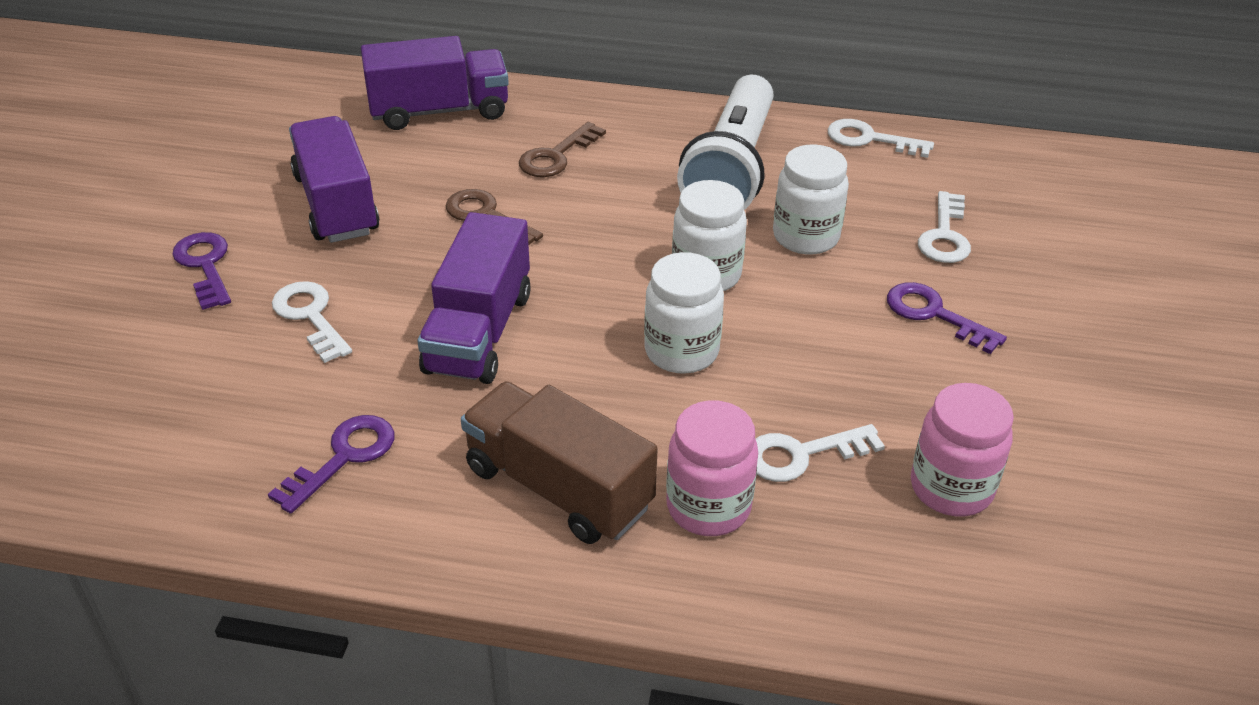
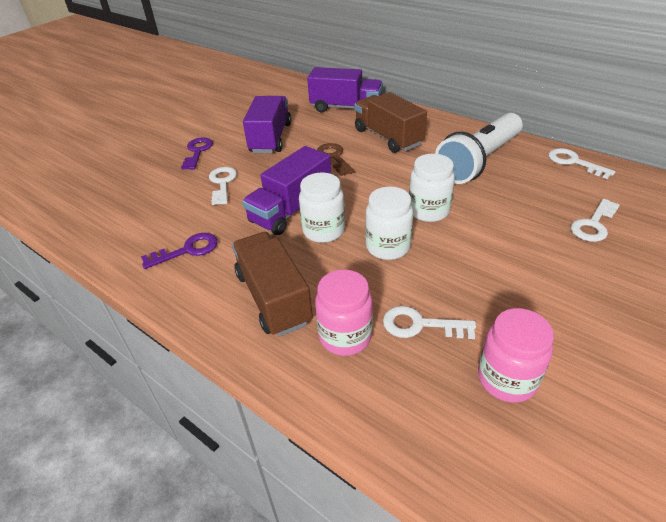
camera: 30 degrees right, 0 degrees up
brown key [519,122,606,177] -> brown truck [354,92,427,153]
white jar [773,144,849,255] -> white jar moved to [299,173,345,243]
purple key [887,282,1007,354] -> none

